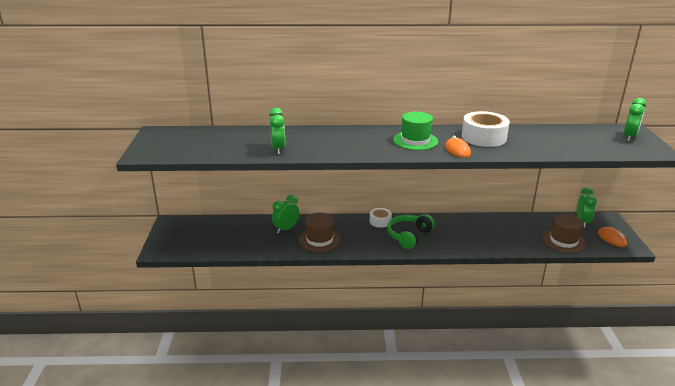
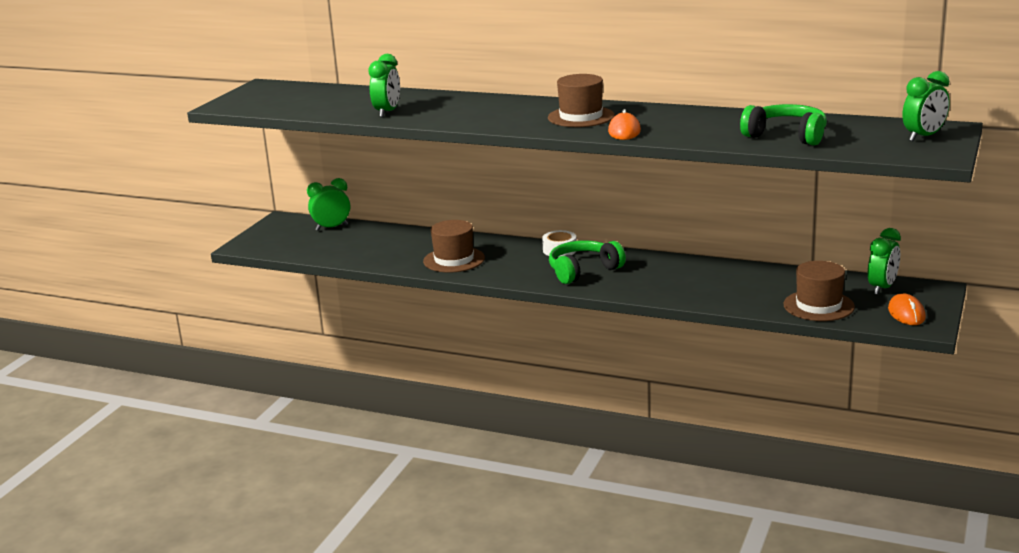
camera: 25 degrees right, 5 degrees down
green clock [272,195,299,233] -> green clock moved to [307,178,350,231]
green hat [393,112,438,150] -> brown hat [548,74,615,127]
white tape [462,111,510,147] -> none
none -> green headphones [740,104,827,146]

